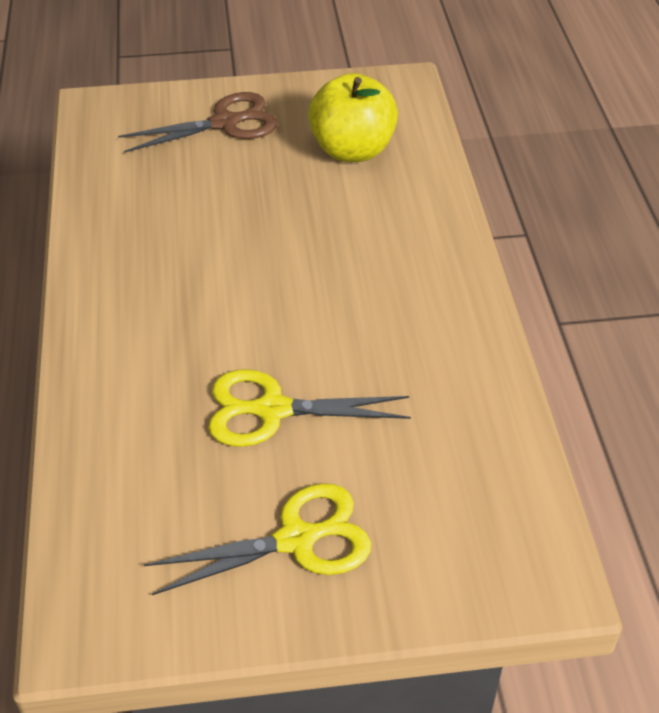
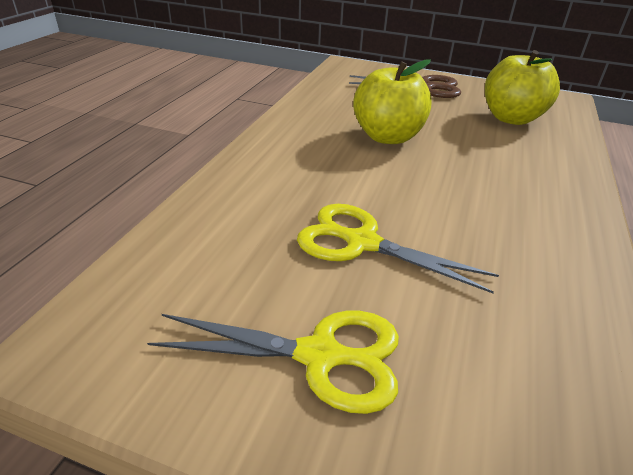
camera: 25 degrees right, 10 degrees down
none -> yellow apple [353,59,432,144]

